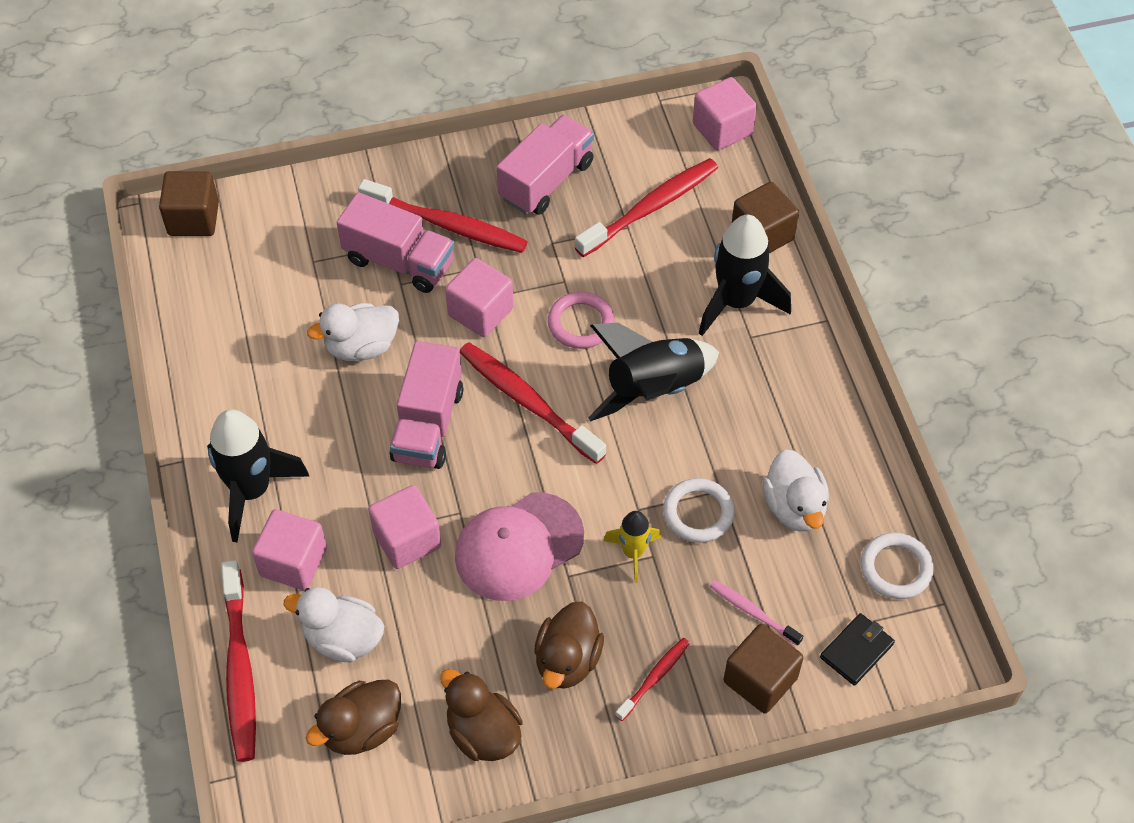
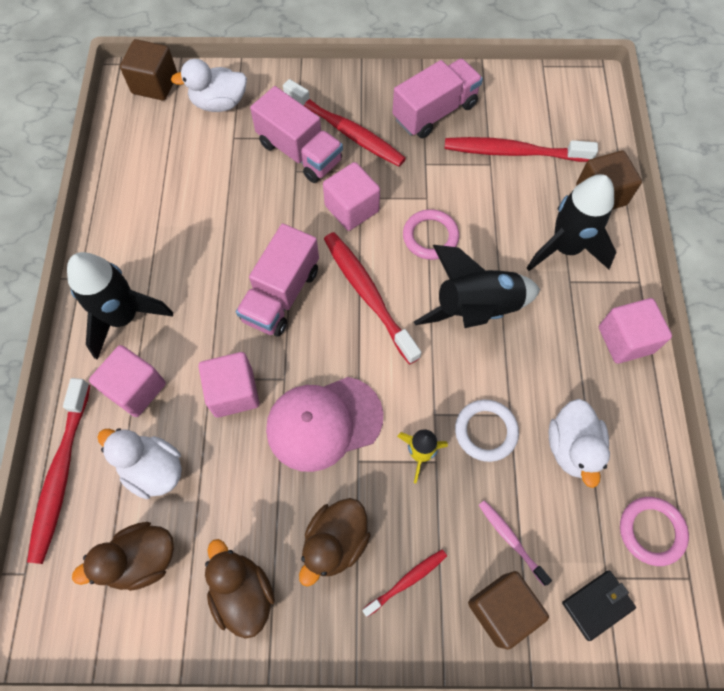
camera: 15 degrees right, 10 degrees up
white duck [307,303,399,361] -> white duck moved to [171,59,247,112]
red toothbrush [575,158,718,257] -> red toothbrush turned 150 degrees counterclockwise [445,137,598,162]
pink cube [693,77,757,151] -> pink cube moved to [599,298,672,364]
white ring [861,533,934,599] -> pink ring [620,497,689,566]

